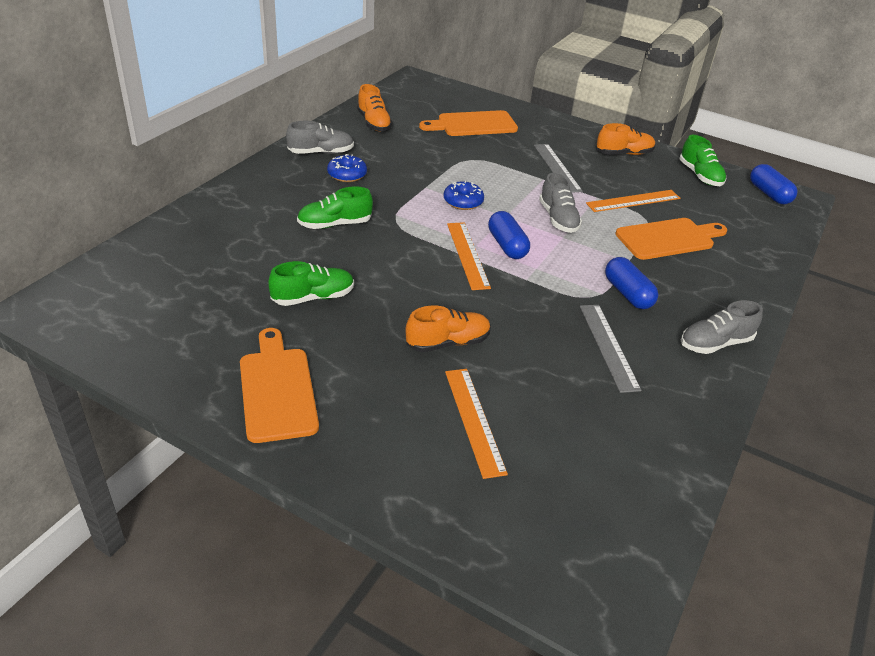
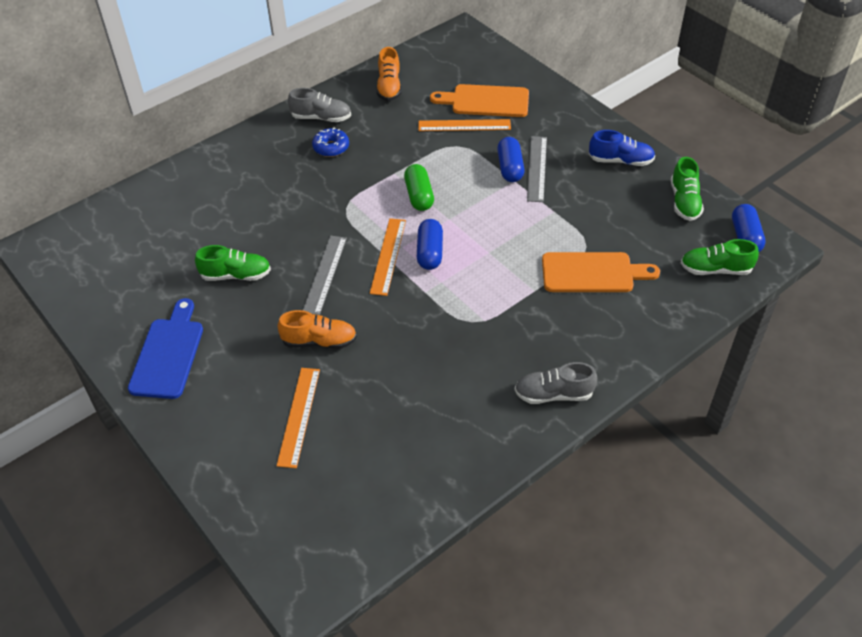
camera: 25 degrees right, 10 degrees up
orange cutting board [240,328,319,443] -> blue cutting board [128,298,203,399]
green shoe [297,186,373,229] -> green shoe moved to [681,239,759,275]
blue donut [443,181,484,210] -> green capsule [404,164,434,211]
grey shoe [539,173,582,233] -> none
grey ruler [580,305,642,393] -> grey ruler moved to [303,235,347,315]
orange ruler [586,190,680,212] -> orange ruler moved to [419,119,511,131]
orange shoe [597,123,655,155] -> blue shoe [589,130,655,166]
blue capsule [605,257,658,309] -> blue capsule moved to [497,137,524,182]

